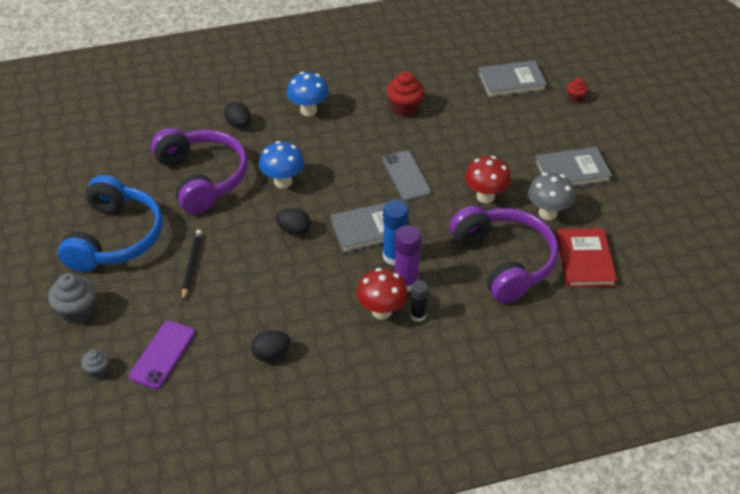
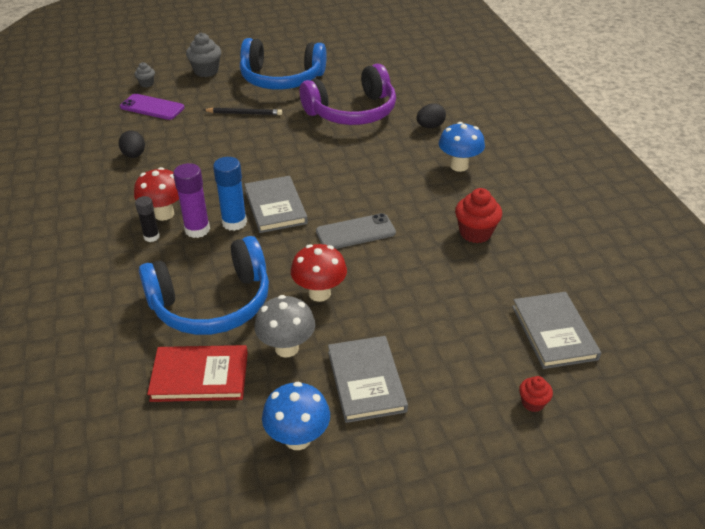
camera: 90 degrees right, 5 degrees down
blue mushroom [259,141,304,188] -> blue mushroom moved to [262,382,330,450]
black egg [276,208,311,236] -> none
purple headphones [450,206,559,303] -> blue headphones [139,236,269,335]

